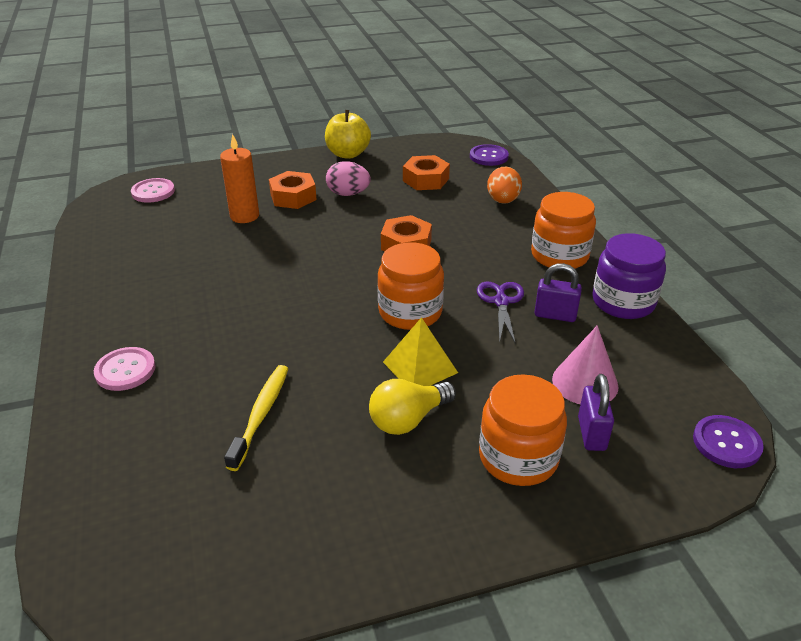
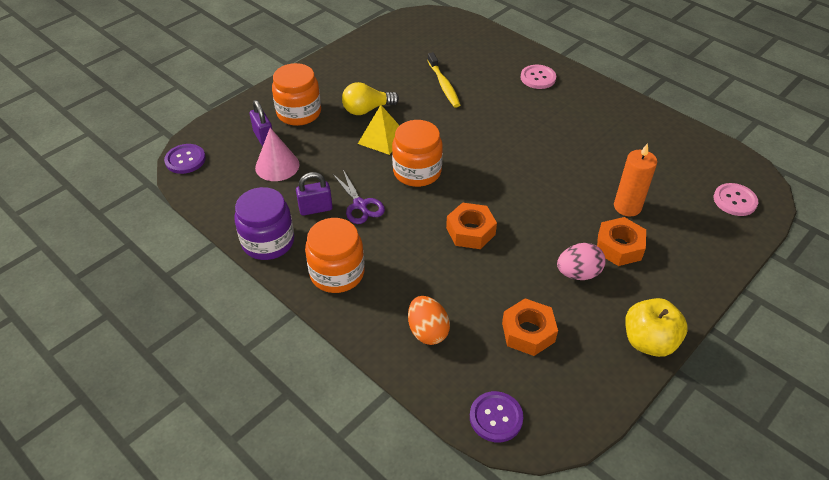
camera: 150 degrees right, 10 degrees up
yellow light bulb [369,379,456,435] -> yellow light bulb turned 135 degrees counterclockwise [342,82,399,115]

